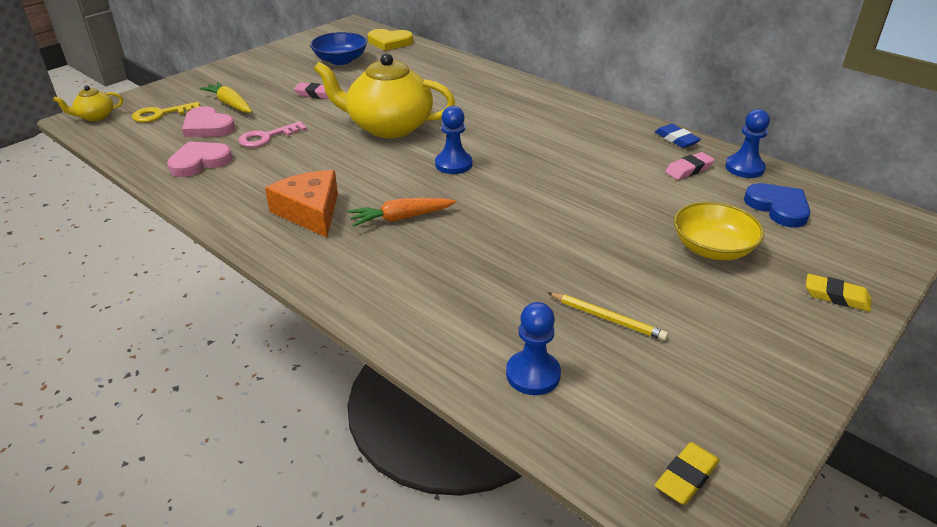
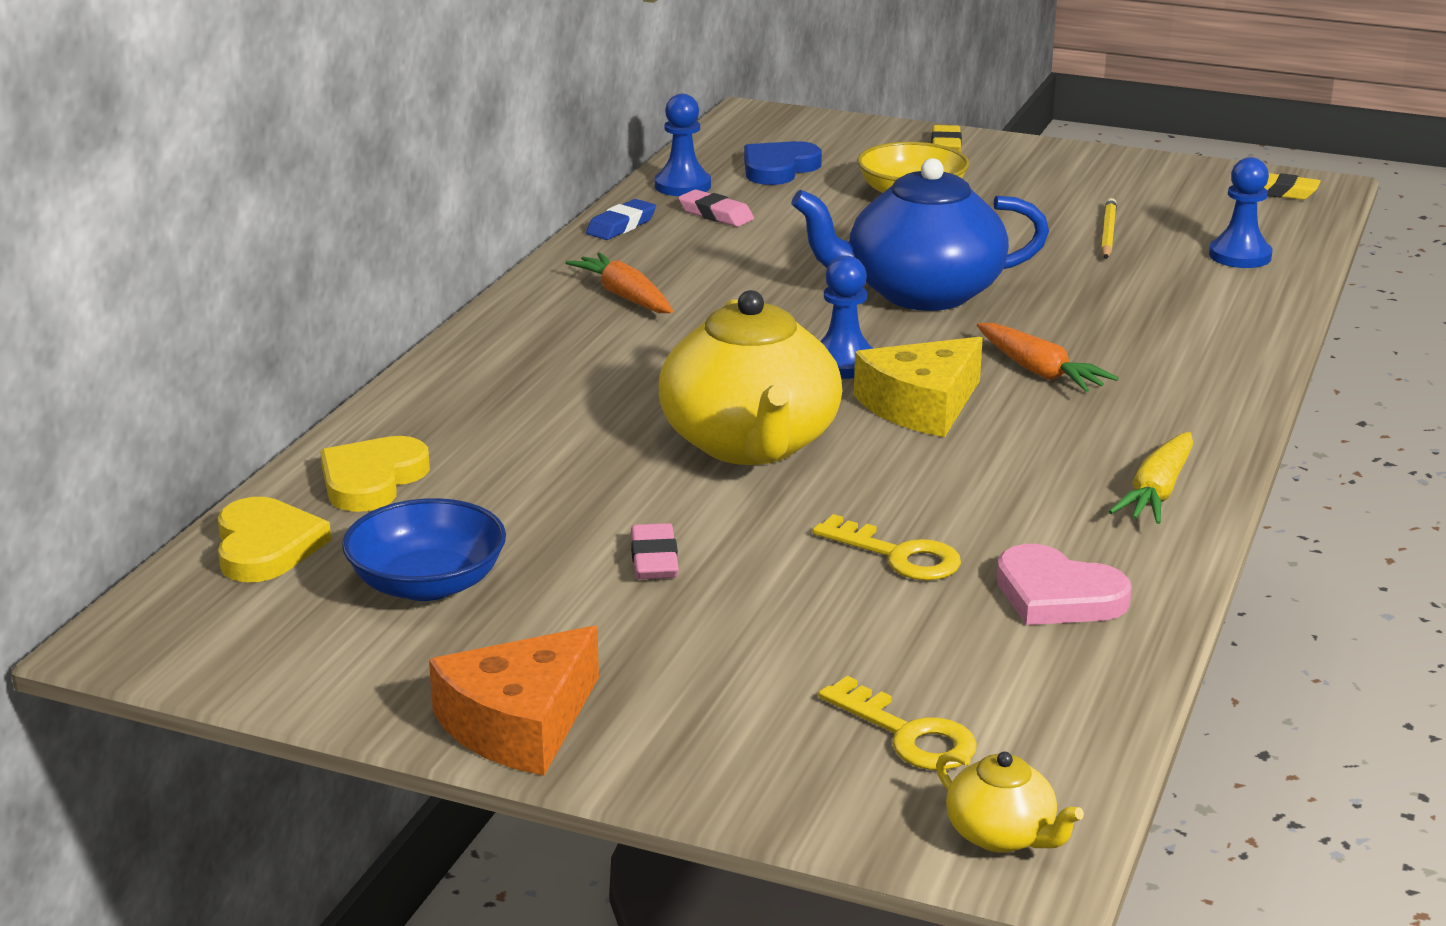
camera: 110 degrees left, 10 degrees down
pink heart [182,106,235,137] -> none
yellow carrot [199,82,252,113] -> yellow carrot moved to [1109,432,1193,524]
pink key [238,121,307,147] -> yellow key [813,514,961,580]
orange cheese [265,170,338,238] -> orange cheese moved to [429,626,599,776]
none -> yellow heart [320,436,430,512]
none -> orange carrot [565,252,673,313]
none -> blue teapot [791,158,1049,311]
none -> yellow cheese [854,337,983,437]

